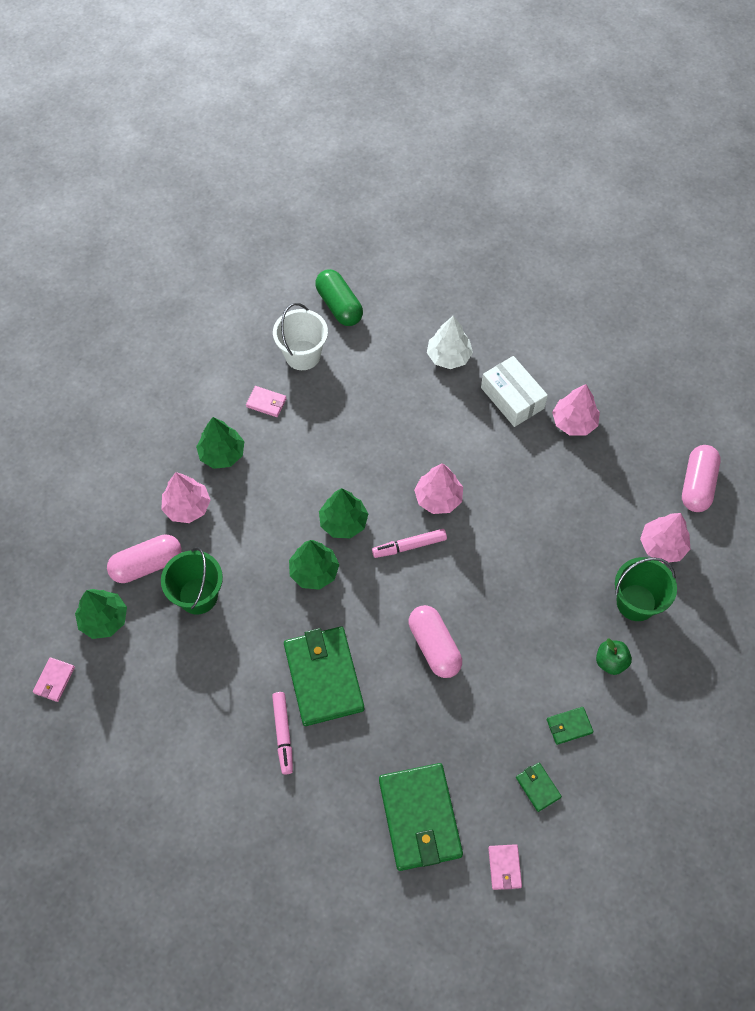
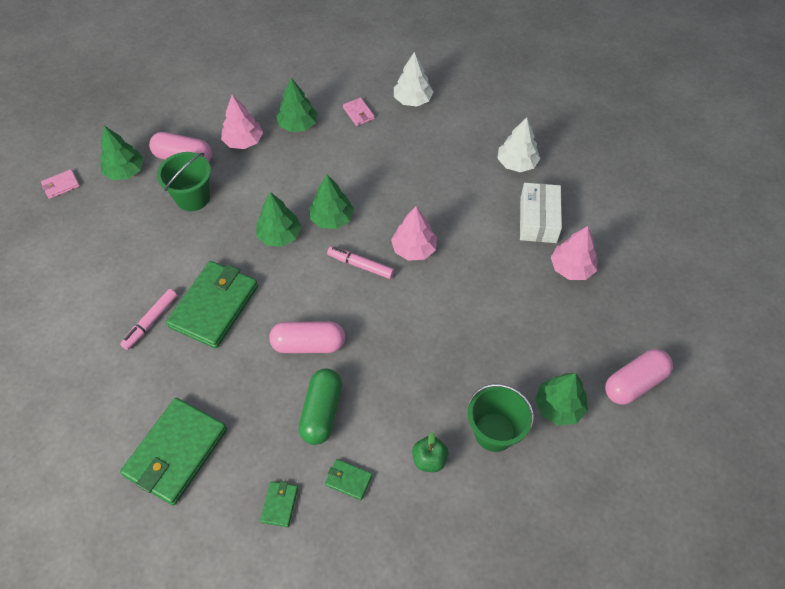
camera: 40 degrees right, 5 degrees down
white bucket [273,303,328,370] -> white tree [394,52,433,106]
green capsule [315,269,363,326] -> green capsule moved to [299,369,342,445]
pink capsule [409,605,462,678] -> pink capsule turned 75 degrees clockwise [269,321,345,353]
pink wallet [488,844,522,890] -> none
pink tree [640,513,690,563] -> green tree [535,373,588,426]

